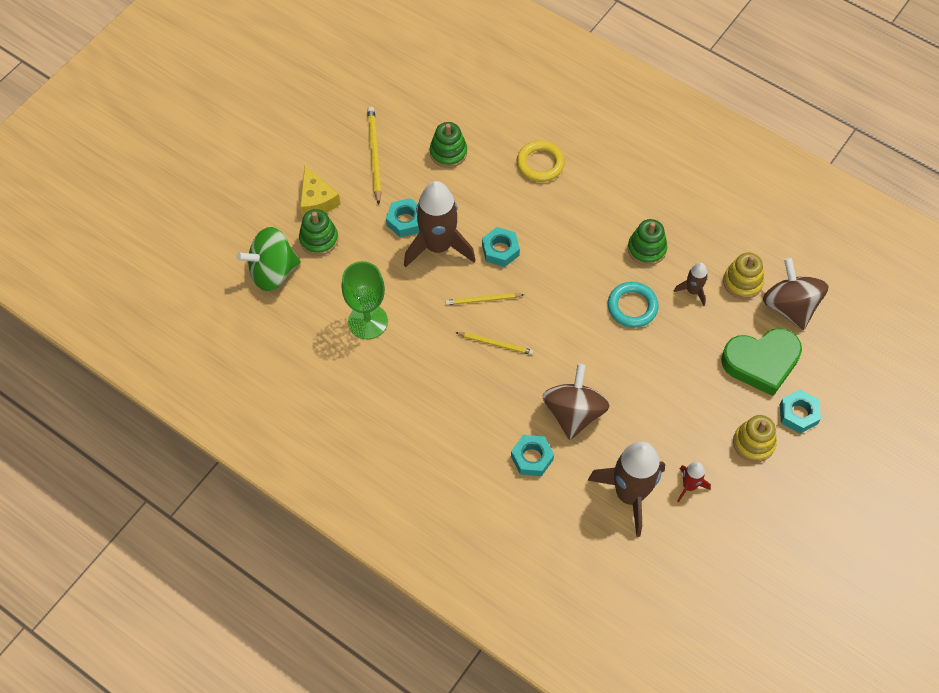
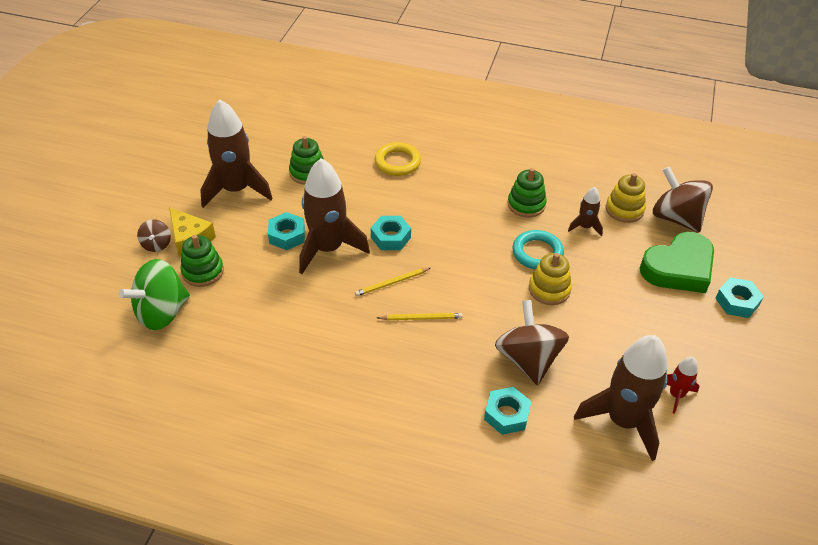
camera: 20 degrees left, 15 degrees down
green goblet [342,261,388,339] -> none
yellow pencil [367,107,382,205] -> brown rocket [200,100,273,208]
yellow stacking toy [733,415,777,462] -> yellow stacking toy moved to [529,253,572,305]
none -> brown spinning top [137,219,171,252]

